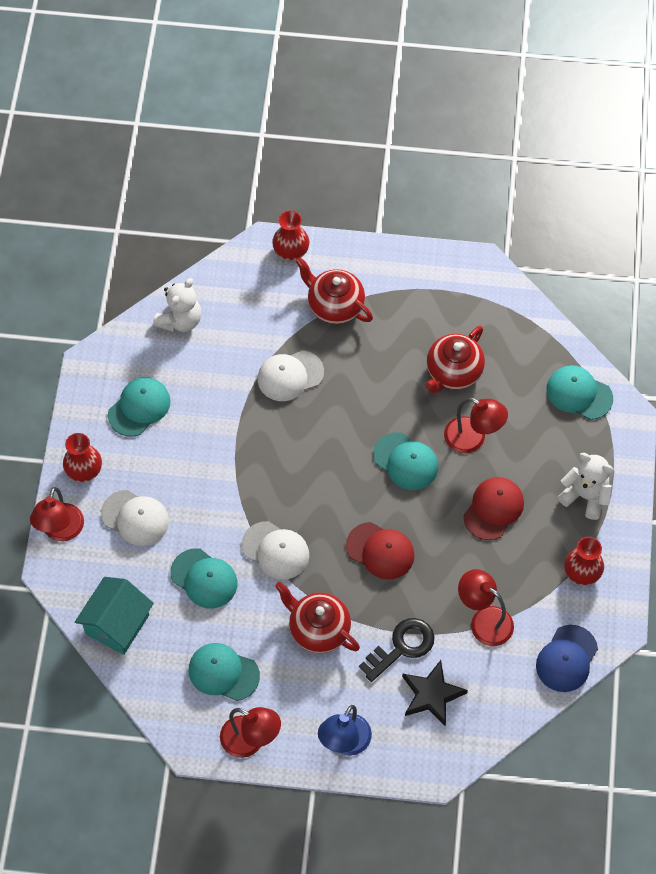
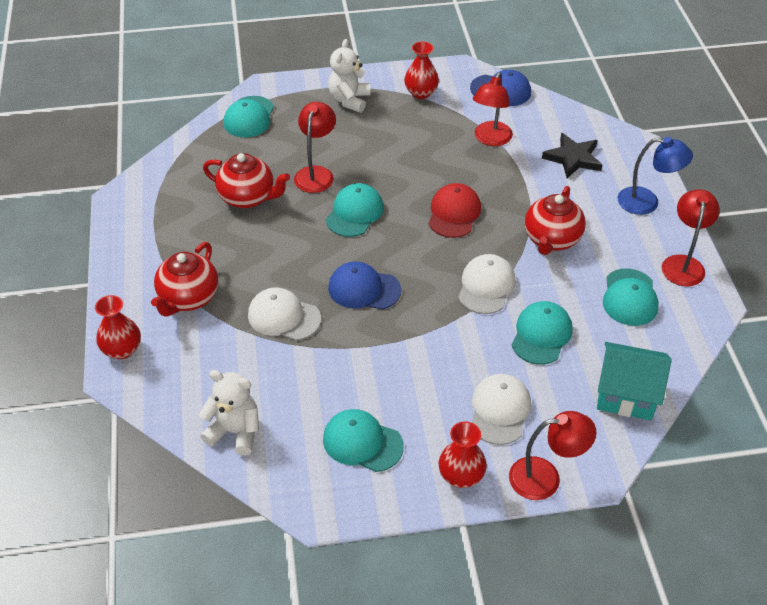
camera: 105 degrees left, 15 degrees down
white cap [258,350,324,401] -> white cap turned 150 degrees clockwise [248,288,321,340]
black key [359,618,435,682] -> none
red cap [463,477,524,540] -> none
none -> blue cap [328,261,401,310]

